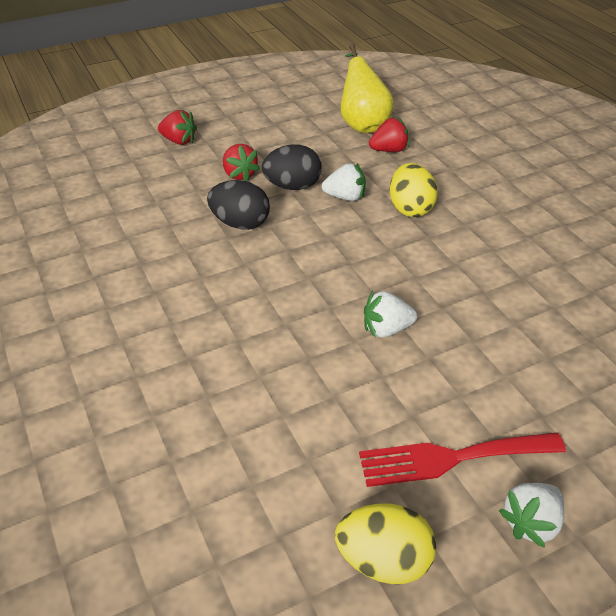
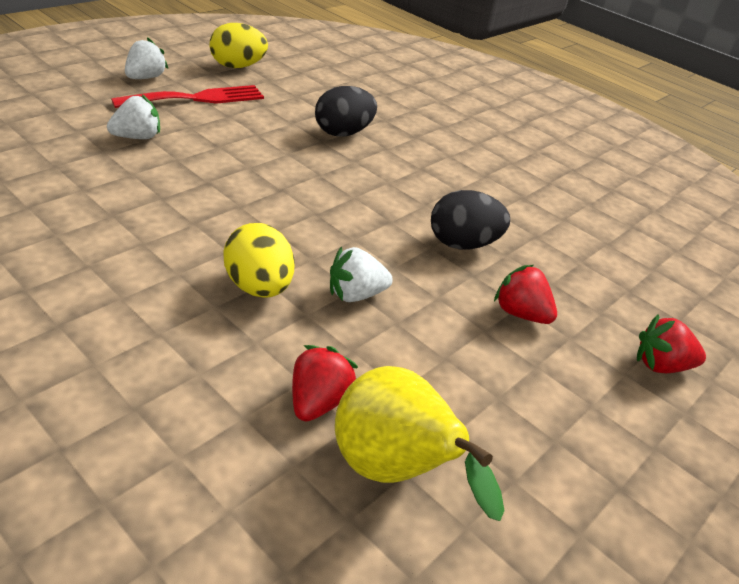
camera: 155 degrees right, 5 degrees down
black egg [262,144,322,190] -> black egg moved to [315,86,377,137]
white strawberry [364,291,417,337] -> white strawberry moved to [107,95,160,139]
red strawberry [369,117,409,152] -> red strawberry turned 150 degrees clockwise [292,345,358,422]

